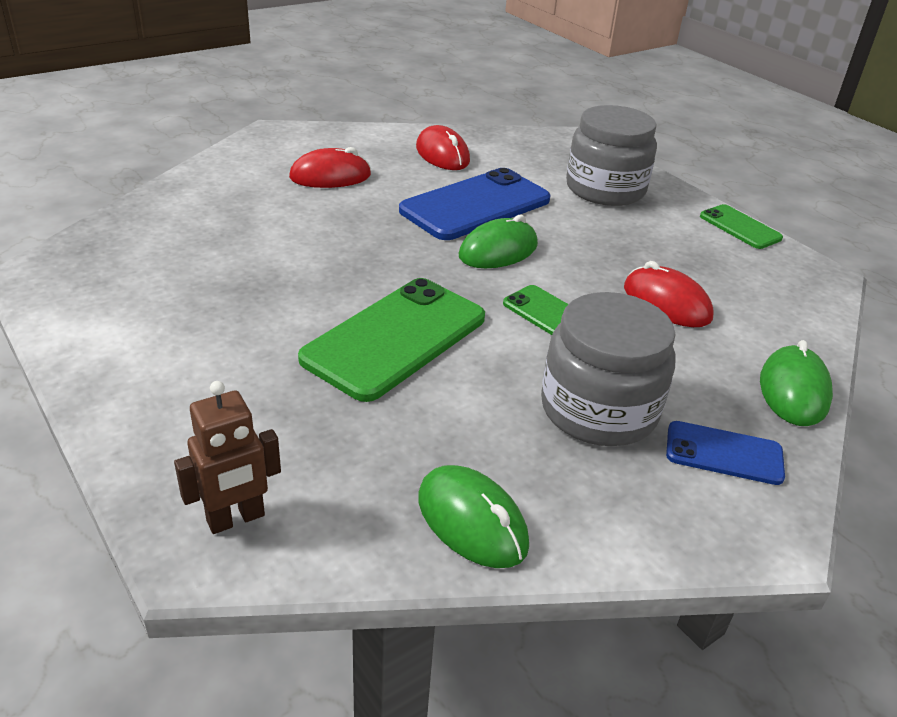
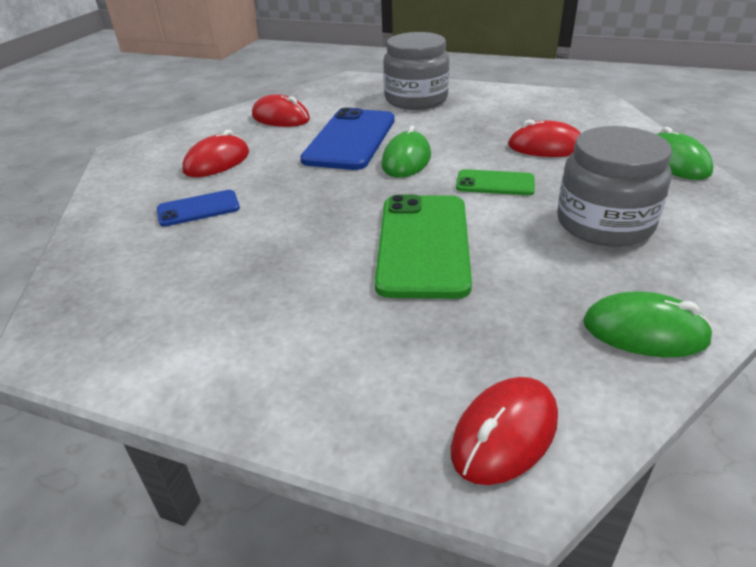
camera: 30 degrees left, 0 degrees up
brown robot [174,381,281,534] -> red mouse [451,377,558,485]
blue phone [666,421,785,485] -> blue phone moved to [157,190,240,227]
green phone [700,204,783,249] -> none

